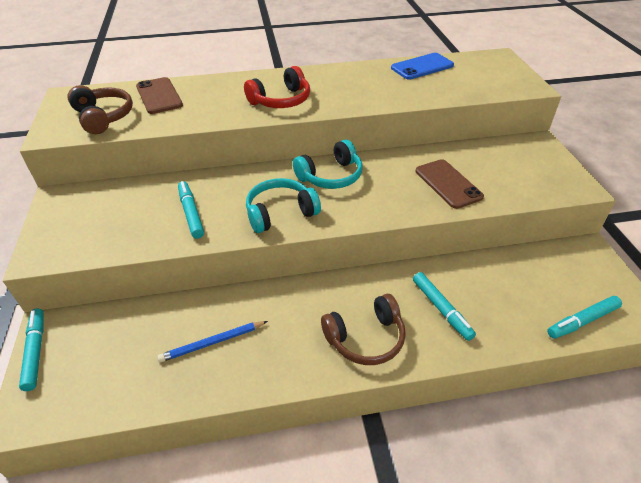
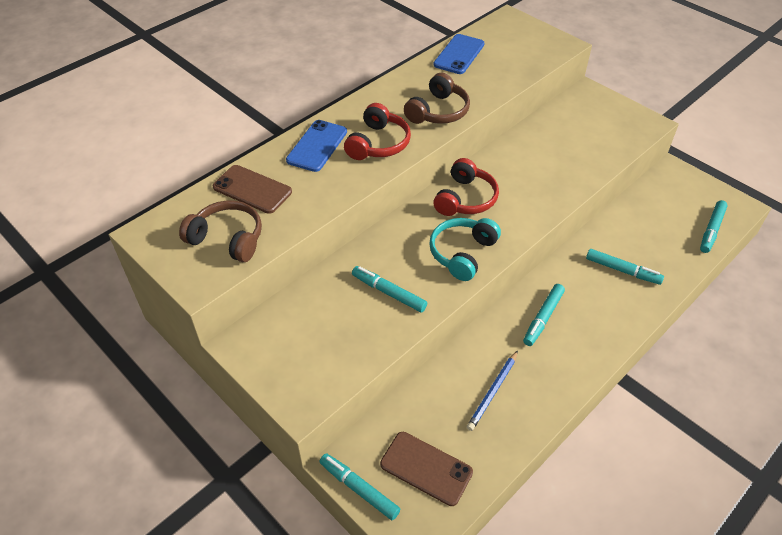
camera: 35 degrees left, 5 degrees up
turquoise headphones [293,139,363,189] -> red headphones [433,158,499,216]
brown headphones [321,294,406,365] -> brown headphones moved to [404,73,470,124]
brown phone [416,159,484,209] -> brown phone moved to [380,432,473,506]
none -> blue phone [286,120,347,172]
none -> turquoise marker [523,284,565,346]

